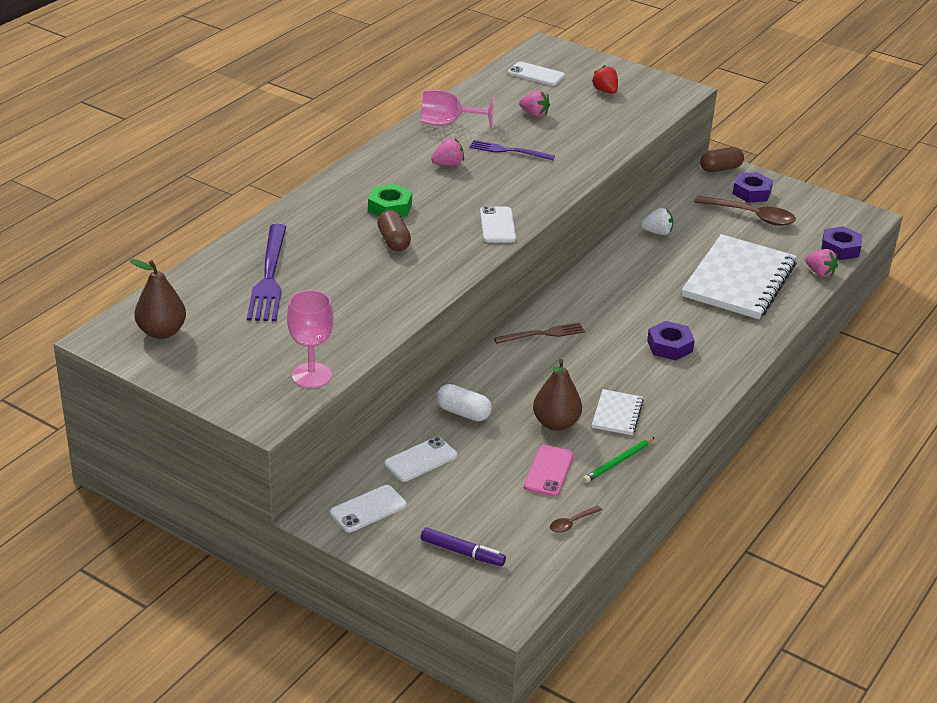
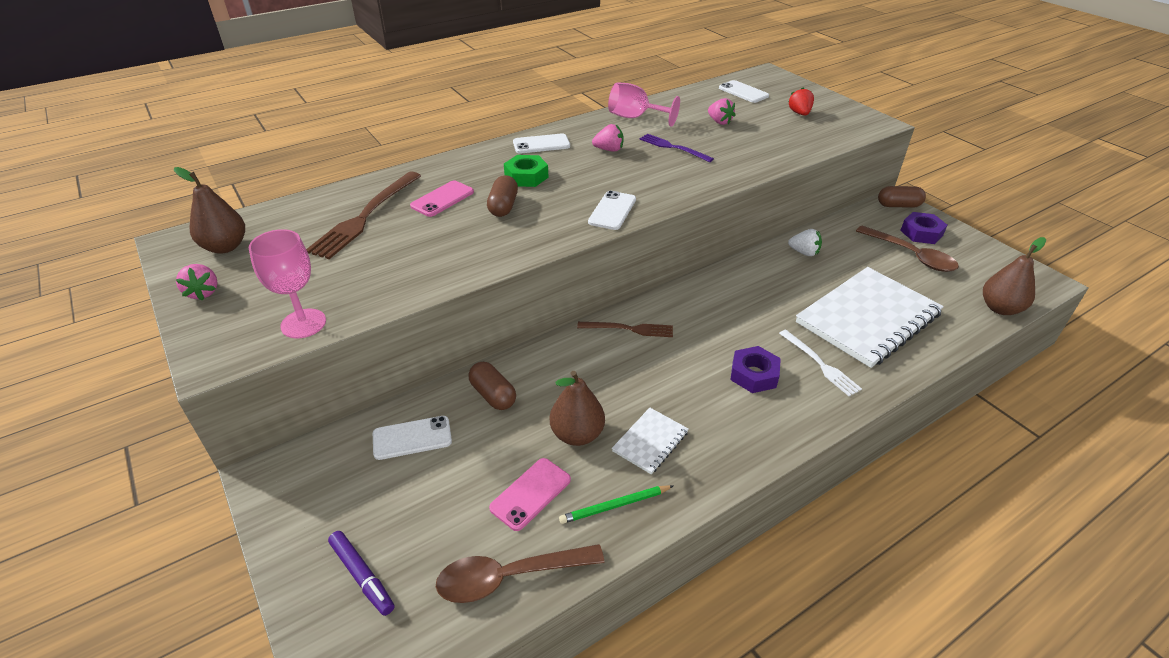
camera: 25 degrees right, 5 degrees up
purple fork [247,224,287,321] -> brown fork [306,172,421,259]
white phone [330,485,407,532] -> white phone moved to [513,133,570,154]
white capsule [437,384,492,421] -> brown capsule [469,362,516,410]
brown spoon [550,505,602,533] -> brown spoon [436,544,604,603], size x2.10
pink strawberry [805,249,838,277] -> pink strawberry moved to [176,264,218,301]
purple nut [821,226,862,260] -> brown pear [983,237,1046,315]
none -> pink phone [410,181,474,217]
none -> white fork [779,330,862,396]

